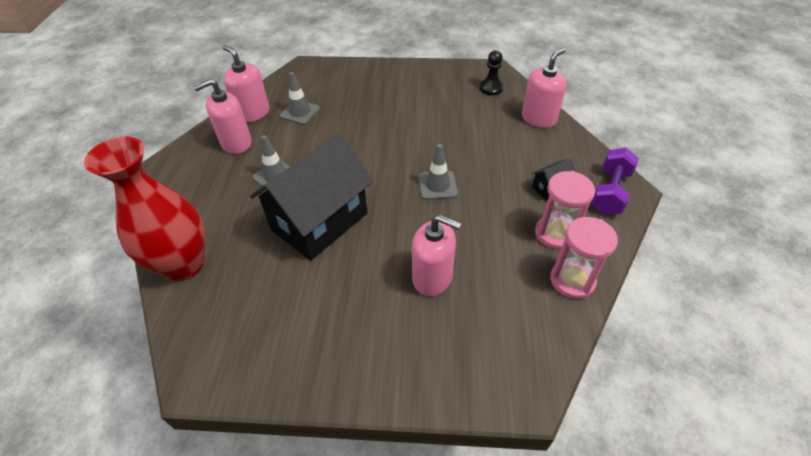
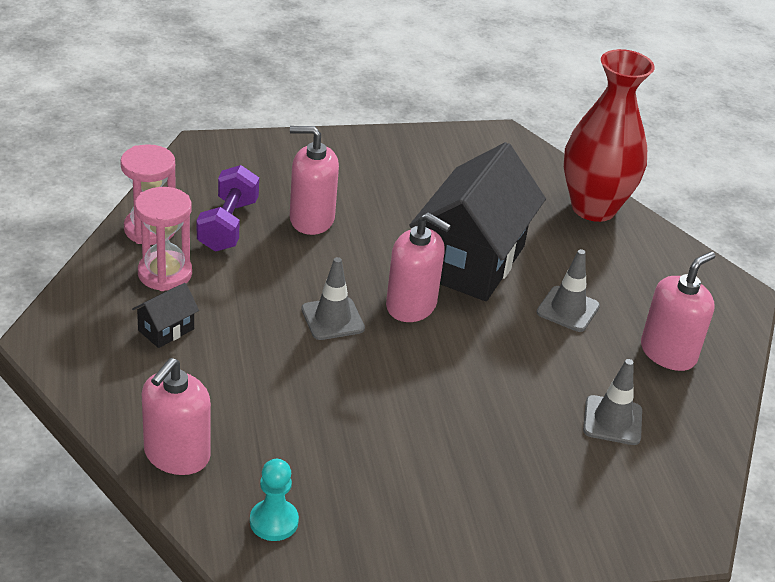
camera: 160 degrees right, 10 degrees down
pink soap dispenser [223,45,270,123] -> pink soap dispenser moved to [386,213,451,322]
black pawn [480,50,503,95] -> turquoise pawn [250,459,299,541]
purple dumbbell [591,148,639,215] -> purple dumbbell moved to [197,165,259,252]

